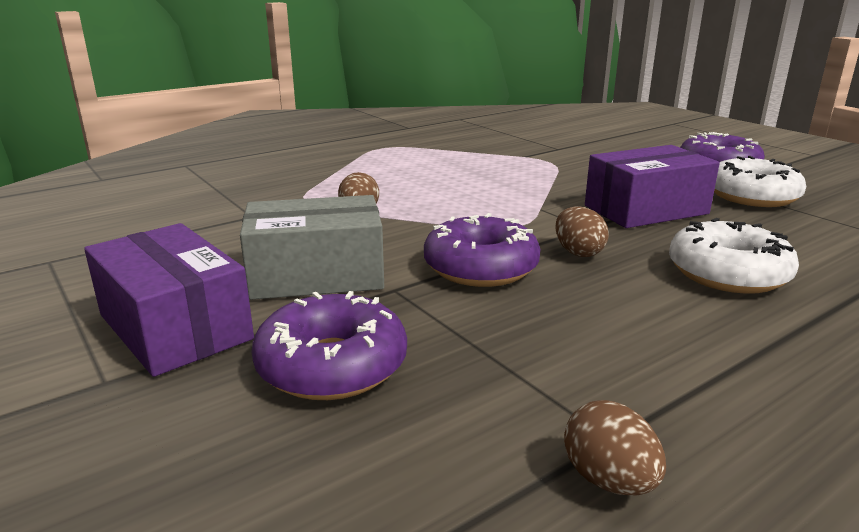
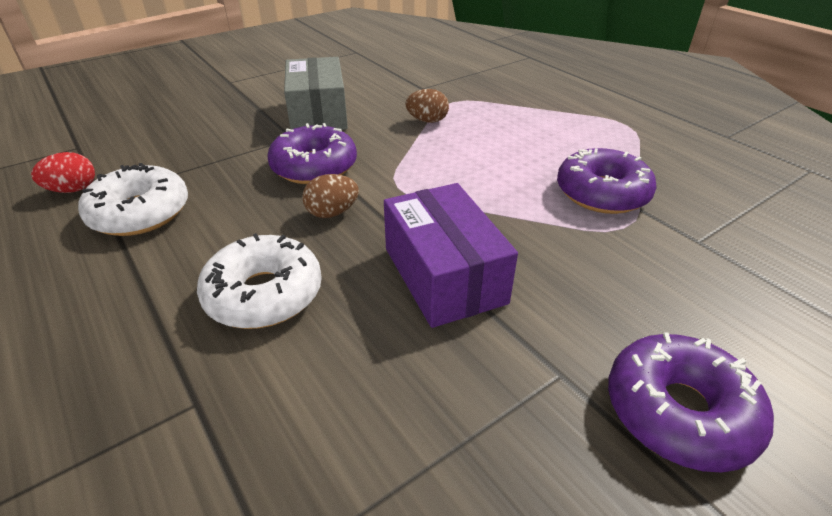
camera: 90 degrees right, 15 degrees up
purple box [84,223,254,377] -> none
purple donut [252,291,407,400] -> purple donut moved to [557,148,657,214]
brown egg [564,400,666,496] -> red egg [31,152,95,193]
white donut [714,156,806,207] -> white donut moved to [78,163,188,236]

